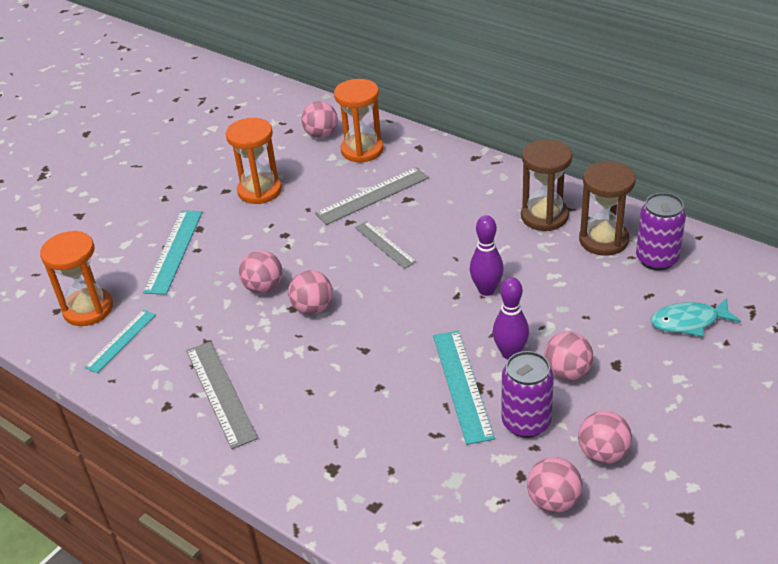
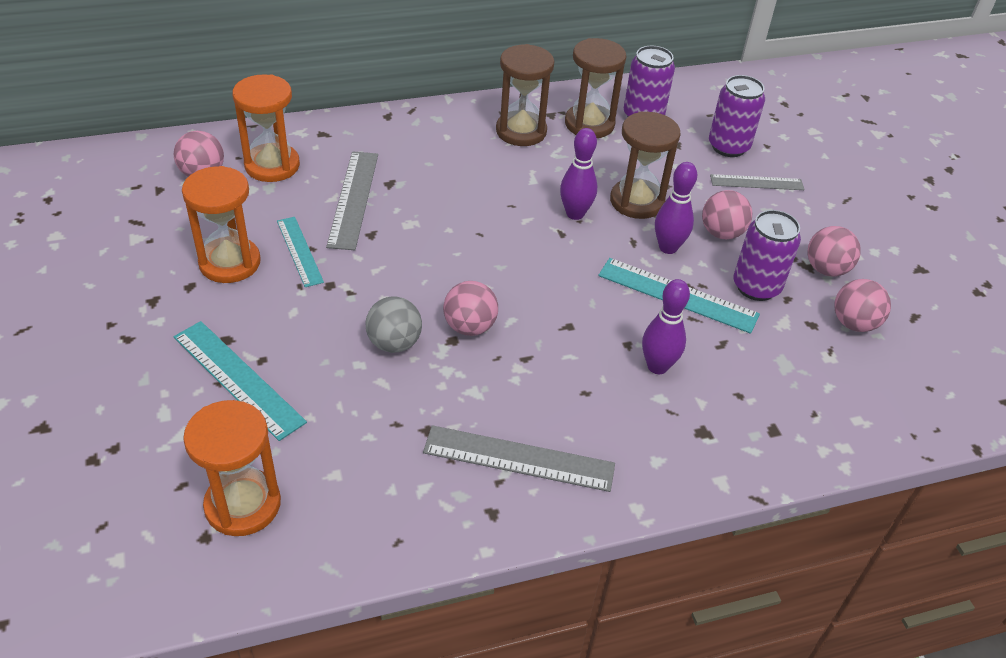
camera: 60 degrees left, 5 degrees up
turquoise ruler [84,310,156,373] -> turquoise ruler moved to [277,217,324,287]
pink ball [239,250,283,294] -> grey ball [365,296,422,353]
grey ruler [355,221,416,269] -> grey ruler moved to [710,174,805,190]
turquoise fish [650,298,741,337] -> purple can [709,75,765,157]
none -> brown hourglass [610,111,681,219]
none -> purple bowling pin [642,279,690,374]

